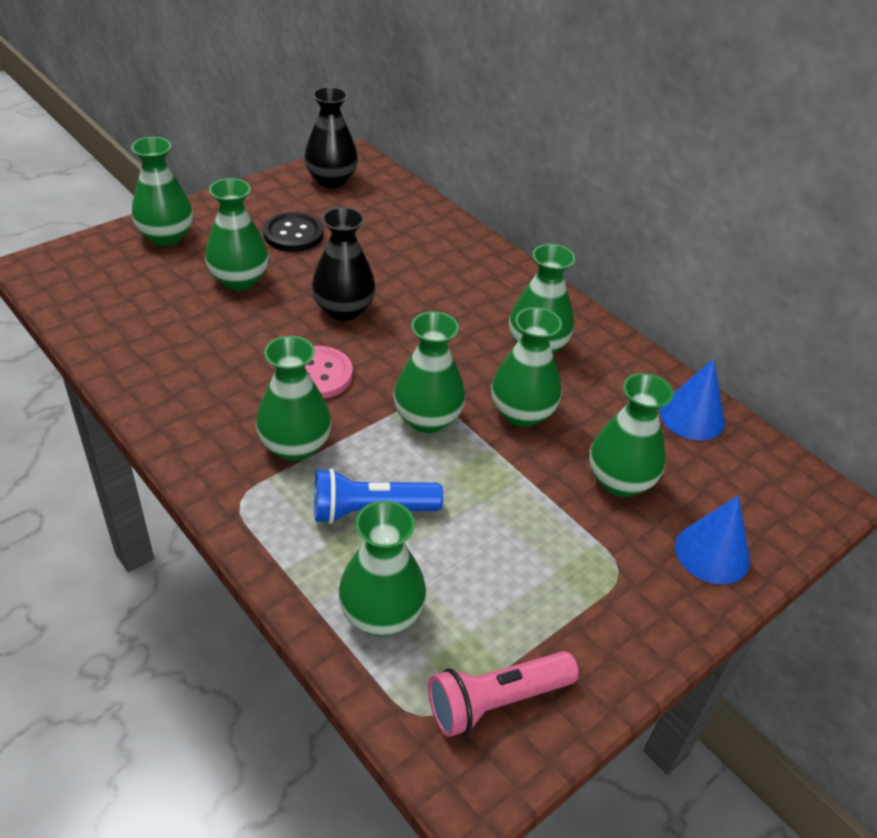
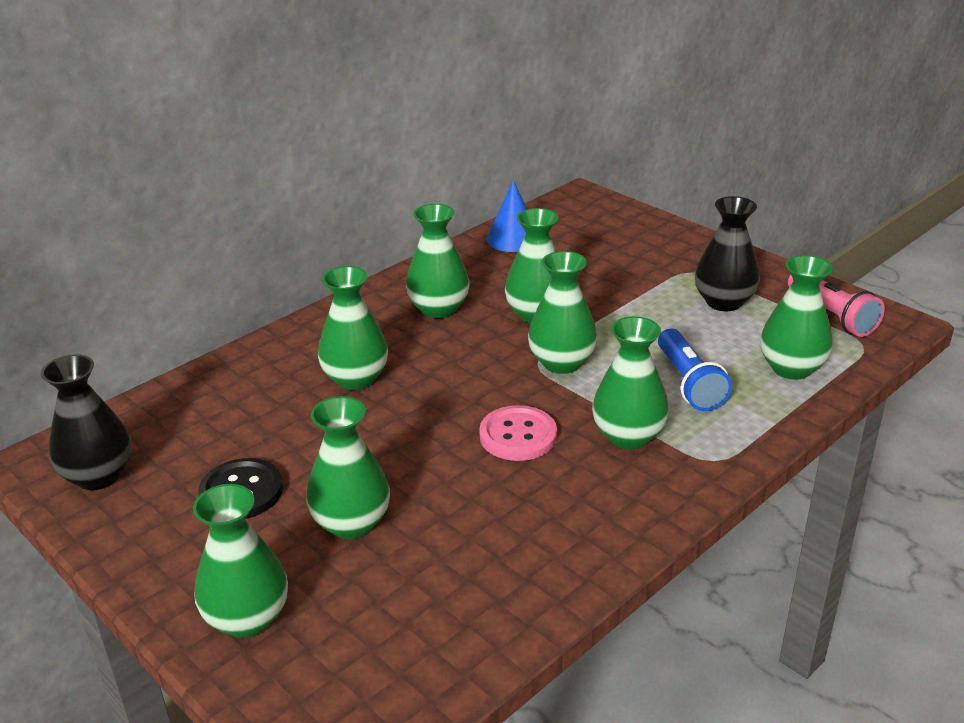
camera: 90 degrees left, 10 degrees down
black vase [311,207,376,321] -> black vase moved to [695,196,760,311]
green vase [589,373,673,497] -> green vase moved to [318,266,388,390]
blue cone [675,496,750,585] -> none

